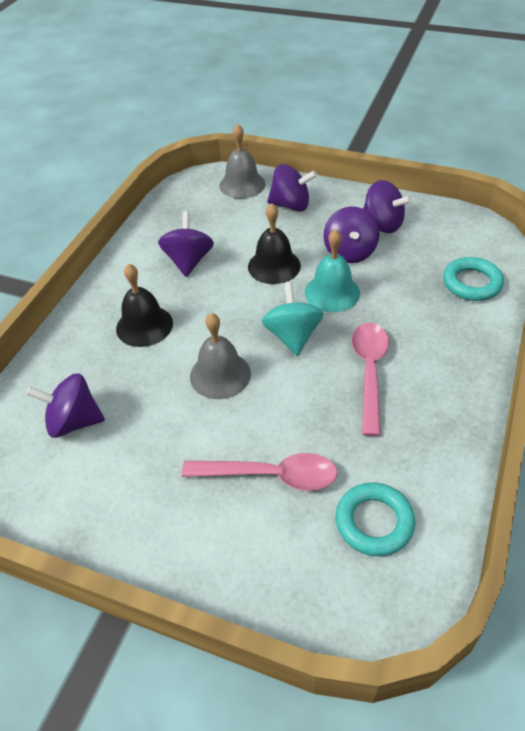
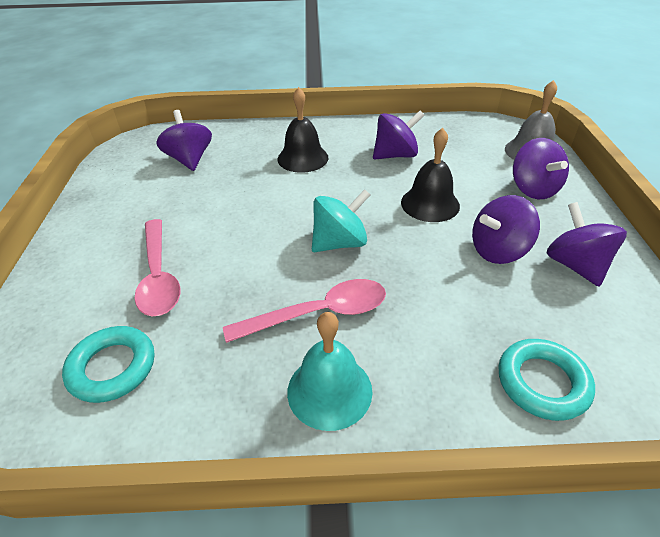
camera: 65 degrees right, 5 degrees down
grey bell [190,313,251,399] -> none
turquoise bell [305,229,360,312] -> turquoise bell moved to [287,312,372,431]
purple spinning top [363,180,412,233] -> purple spinning top turned 150 degrees clockwise [547,202,627,287]

